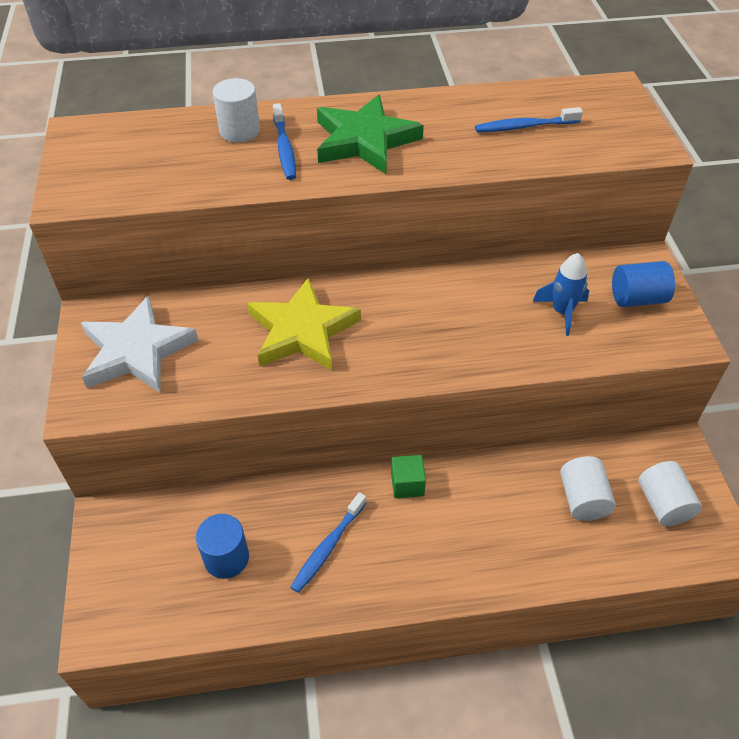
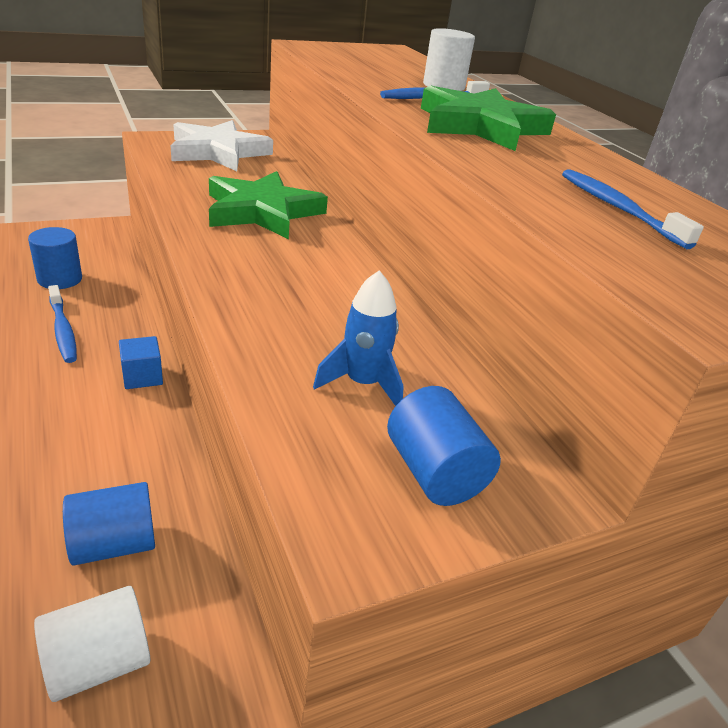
camera: 70 degrees right, 15 degrees down
yellow star [247,277,361,371] -> green star [209,171,328,239]
blue toothbrush [291,492,367,593] -> blue toothbrush turned 135 degrees counterclockwise [48,285,77,363]
green cube [391,455,426,498] -> blue cube [119,336,163,389]
white cylinder [560,456,616,521] -> blue cylinder [63,482,155,566]

